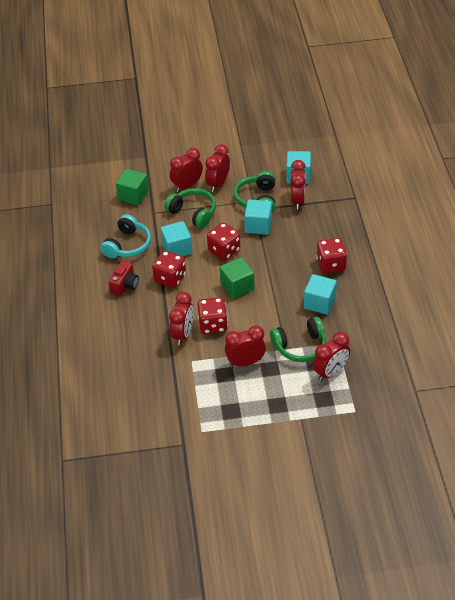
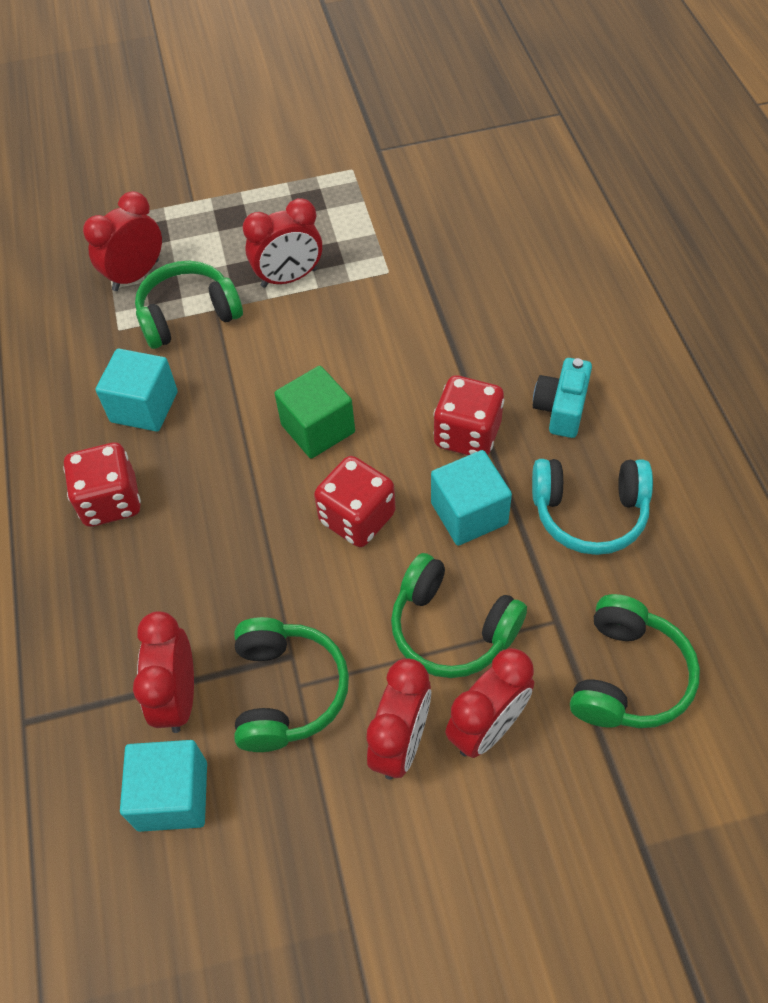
camera: 175 degrees right, 10 degrees up
turquoise headphones [100,214,151,259] -> turquoise headphones turned 105 degrees counterclockwise [532,459,653,555]
red camera [109,261,139,296] -> turquoise camera [533,358,592,438]
green cube [116,169,149,205] -> green headphones [570,594,700,728]
red clock [169,292,193,345] -> none
red dice [197,297,228,334] -> none
turquoise cube [244,199,272,235] -> none

